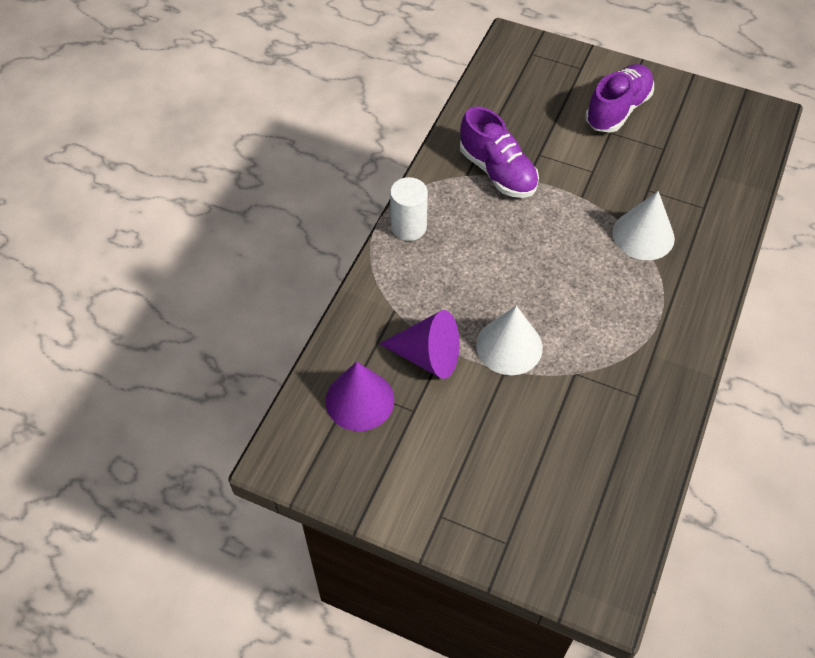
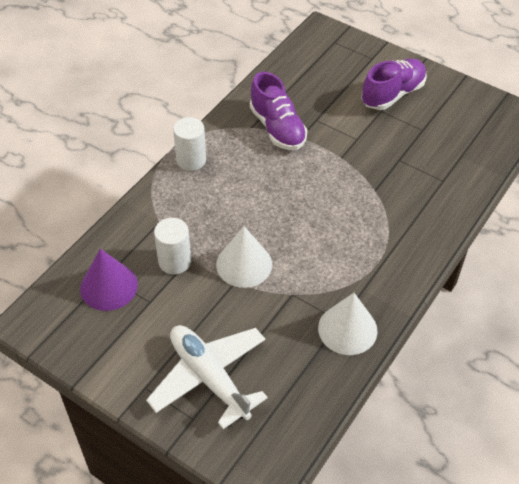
camera: 10 degrees right, 5 degrees down
purple cone [379,310,459,379] -> white cylinder [154,218,191,274]
white cone [612,191,675,260] -> white cone moved to [318,293,378,355]
none -> white plane [146,325,268,429]

